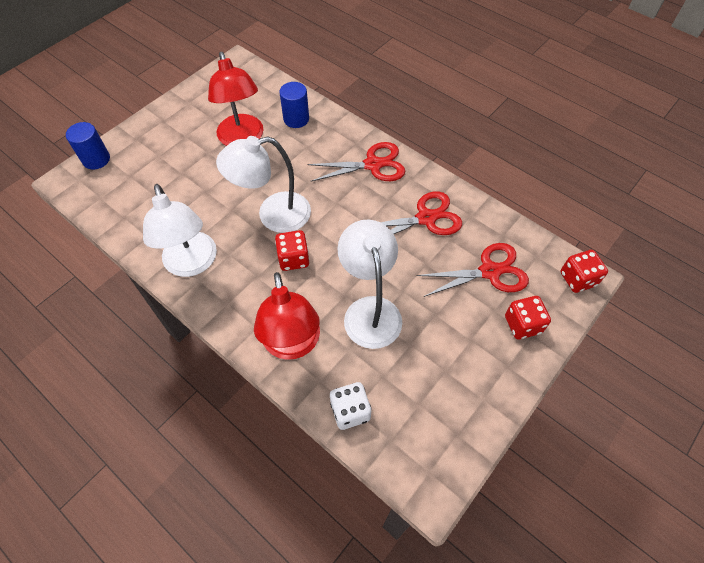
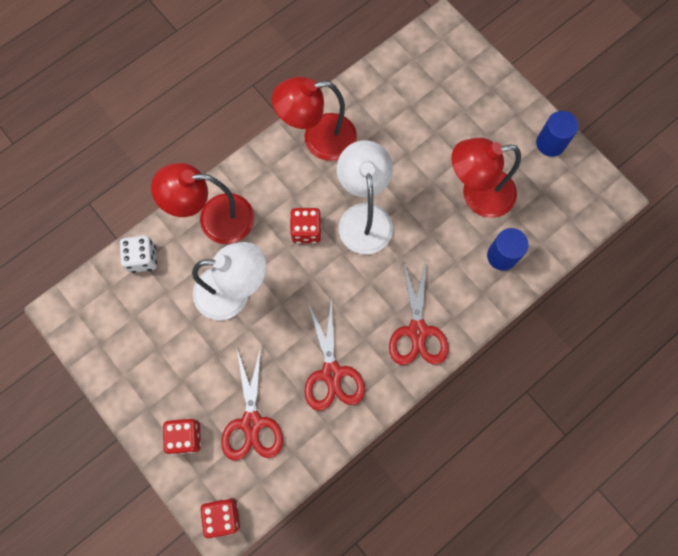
camera: 100 degrees right, 15 degrees up
blue cylinder [66,122,110,170] -> blue cylinder moved to [536,111,579,157]
white lamp [143,184,217,277] -> red lamp [272,77,357,161]

